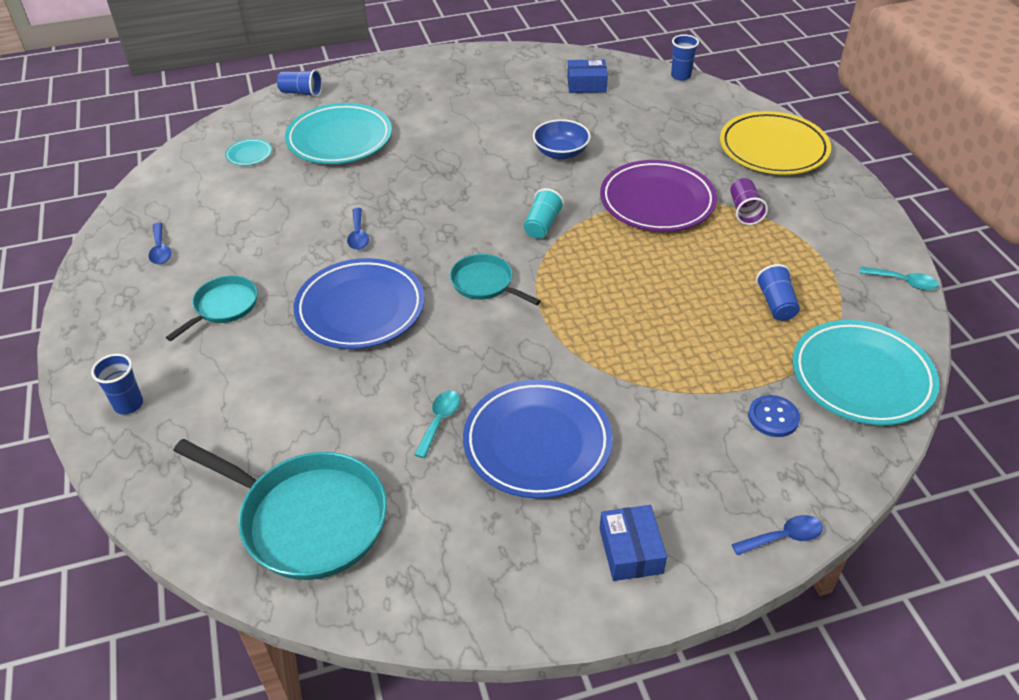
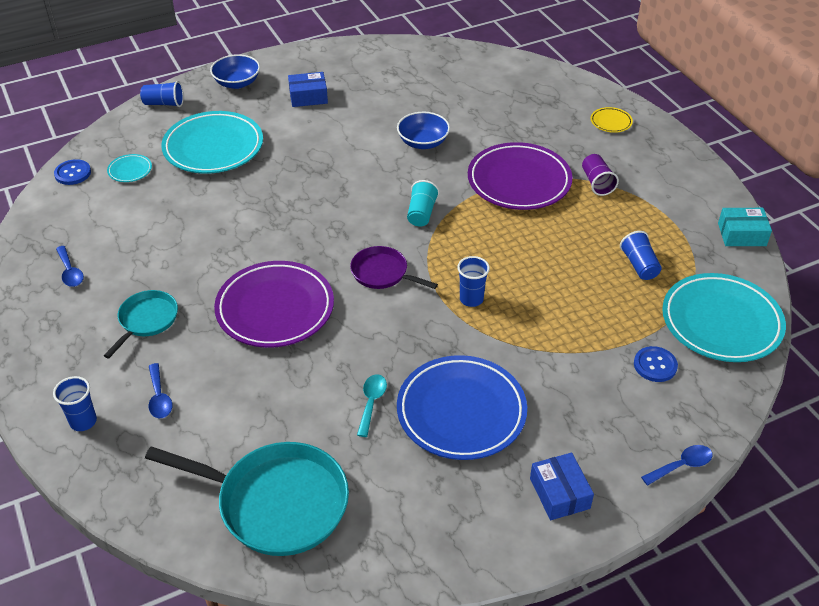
camera: 10 degrees left, 0 degrees up
blue plate [294,258,425,349] -> purple plate [214,261,334,348]
blue spoon [347,208,369,250] -> blue spoon moved to [149,363,173,418]
turquoise pan [450,254,541,305] -> purple pan [350,246,438,289]
blue box [567,59,608,93] -> blue box moved to [288,72,328,107]
blue cup [671,35,699,81] -> blue cup moved to [457,256,490,307]
yellow plate [720,111,831,175] -> yellow plate [591,107,633,133], size x0.43
turquoise spoon [860,267,939,290] -> turquoise box [718,208,772,246]
none -> blue button [54,159,91,185]
none -> blue bowl [210,54,260,89]

